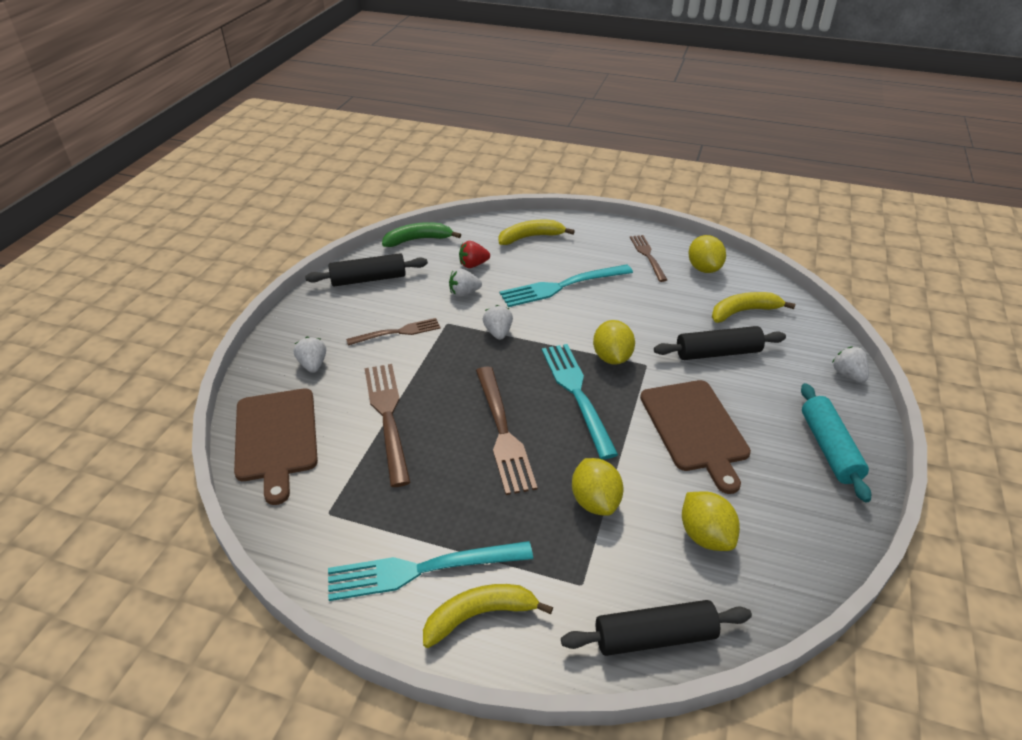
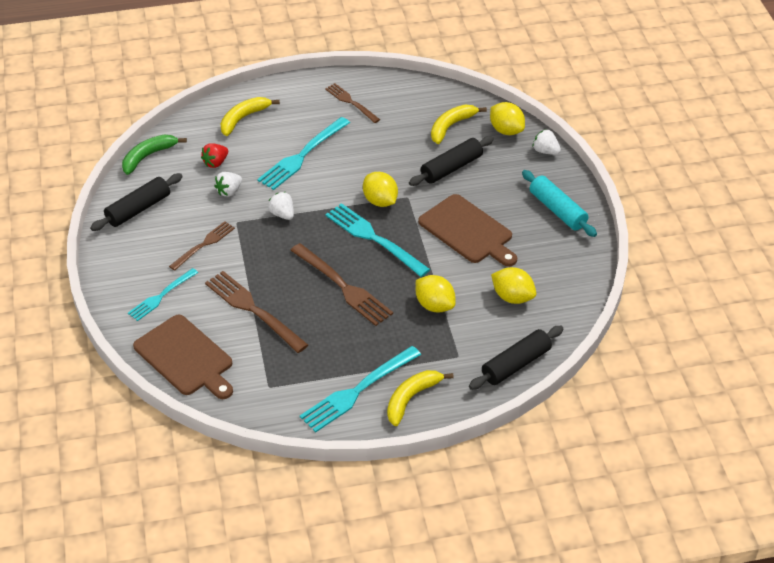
camera: 30 degrees left, 5 degrees up
white strawberry [294,337,326,373] -> turquoise fork [128,268,198,321]
yellow lemon [688,235,726,273] -> yellow lemon moved to [490,102,525,135]

